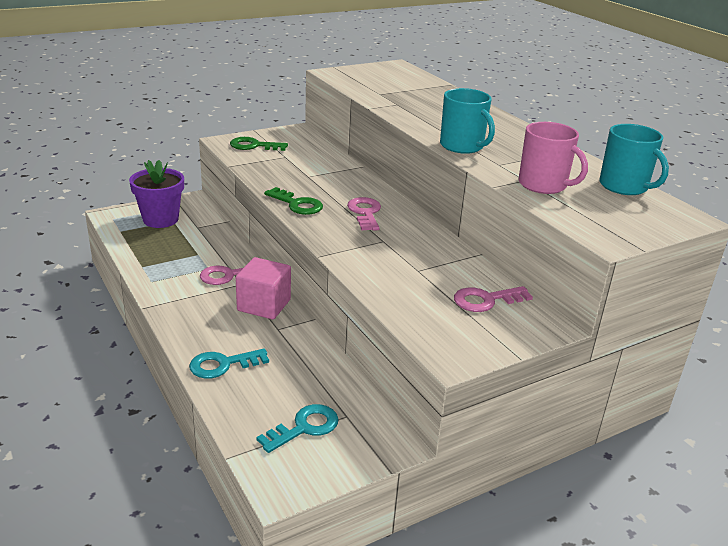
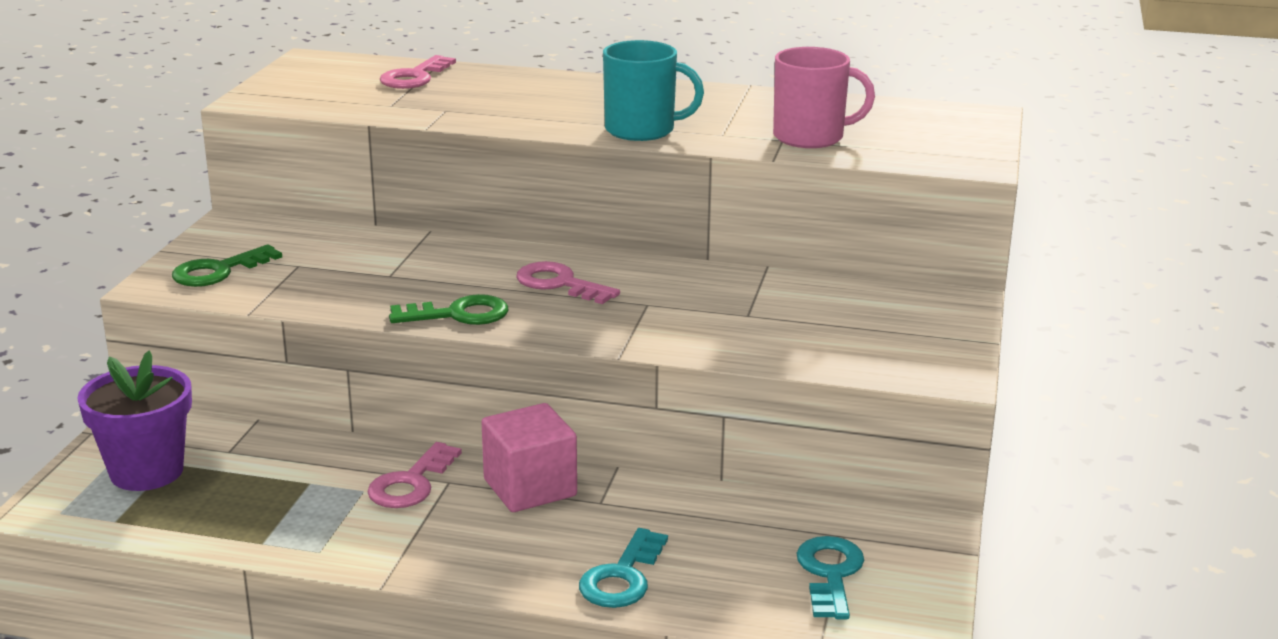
camera: 45 degrees left, 5 degrees down
pink key [454,286,533,312] -> pink key moved to [380,55,456,89]
turquoise mug [599,124,669,195] -> none

